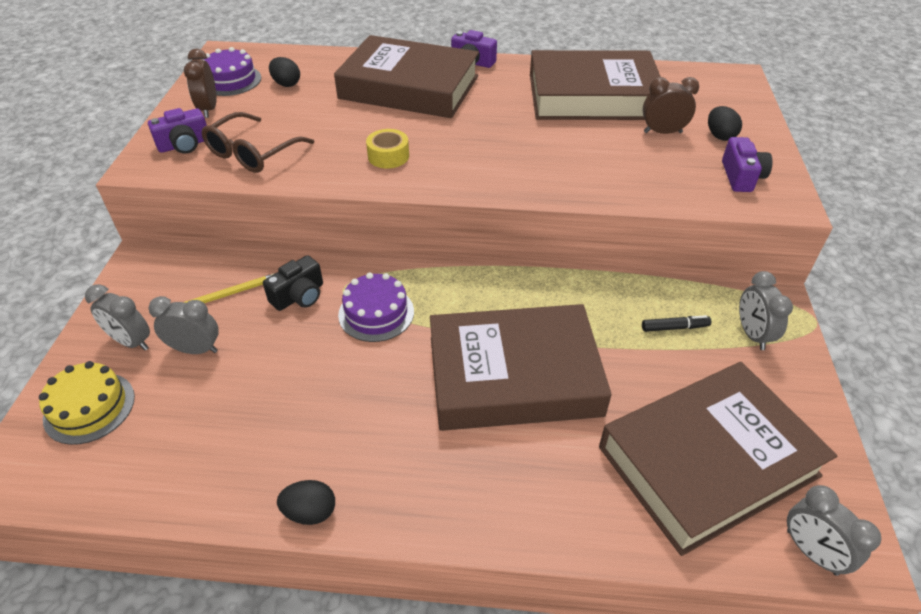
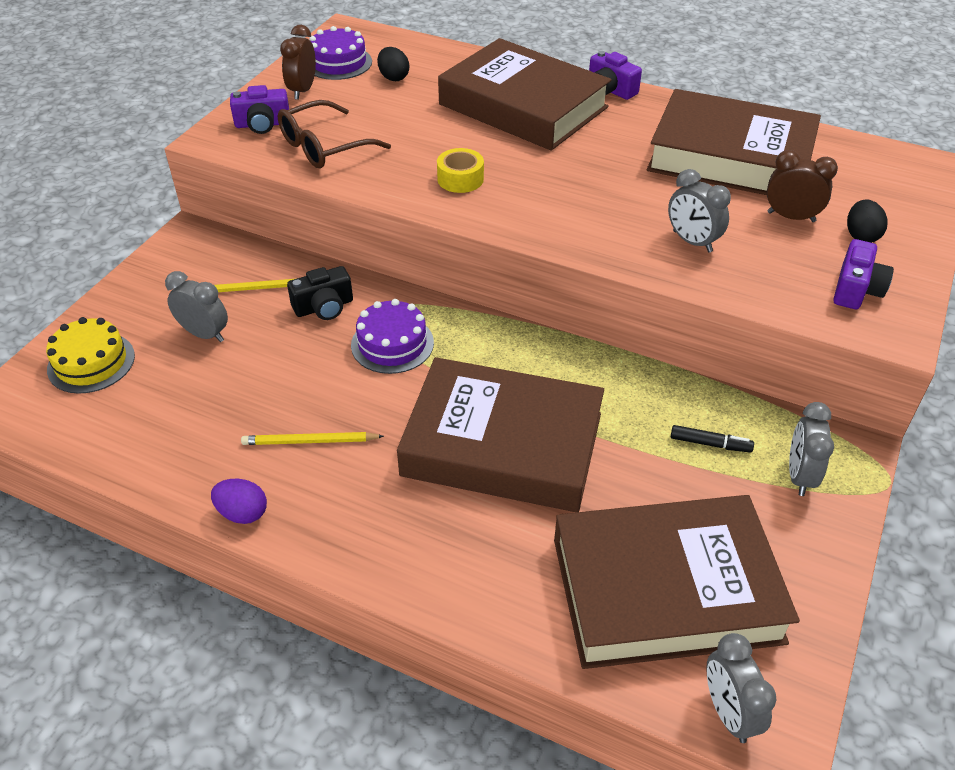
camera: 20 degrees right, 0 degrees up
grey clock [85,284,150,350] -> grey clock moved to [668,169,731,253]
black egg [277,480,335,525] -> purple egg [211,479,267,524]
none -> yellow pencil [241,432,384,445]

